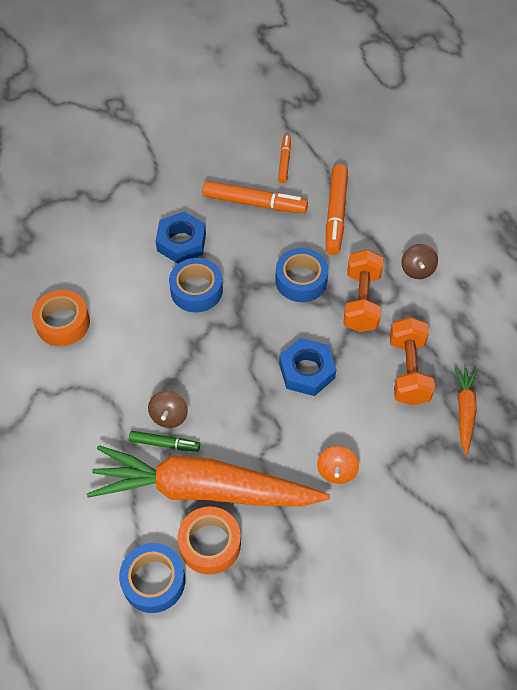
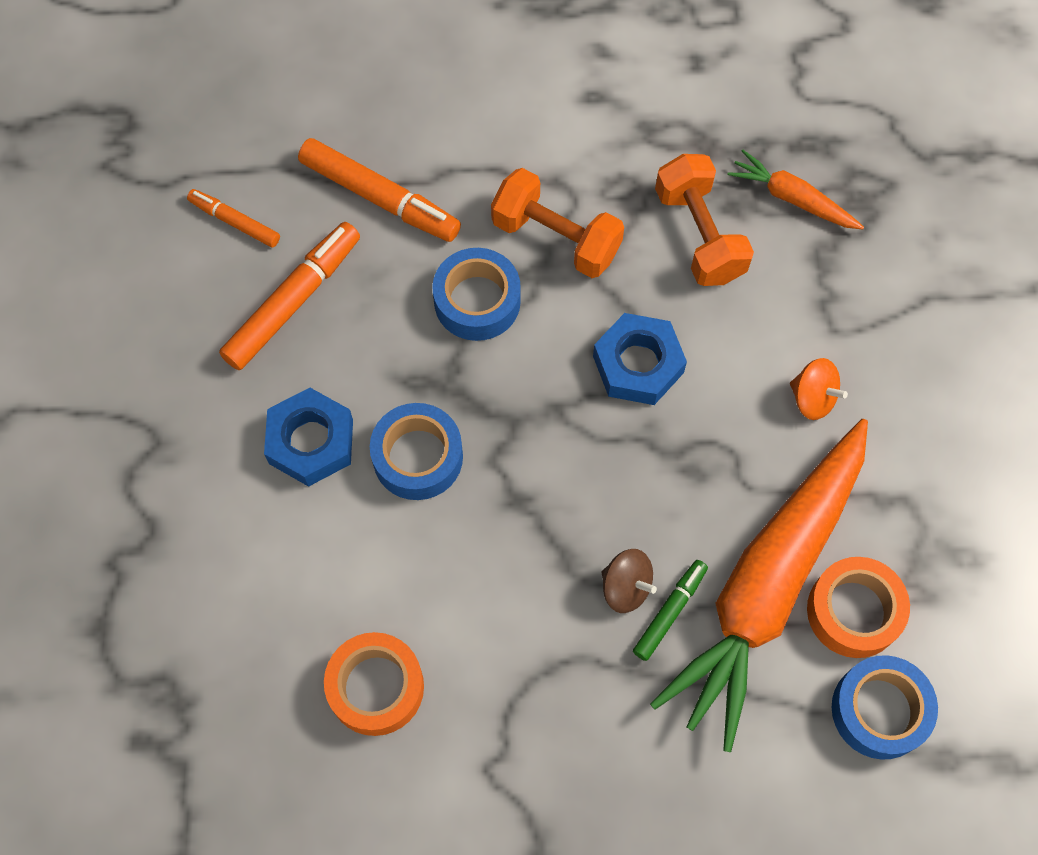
camera: 65 degrees left, 10 degrees up
orange dumbbell [389,317,435,405] -> orange dumbbell turned 45 degrees clockwise [655,154,754,286]
brown spinning top [401,244,438,279] -> none

